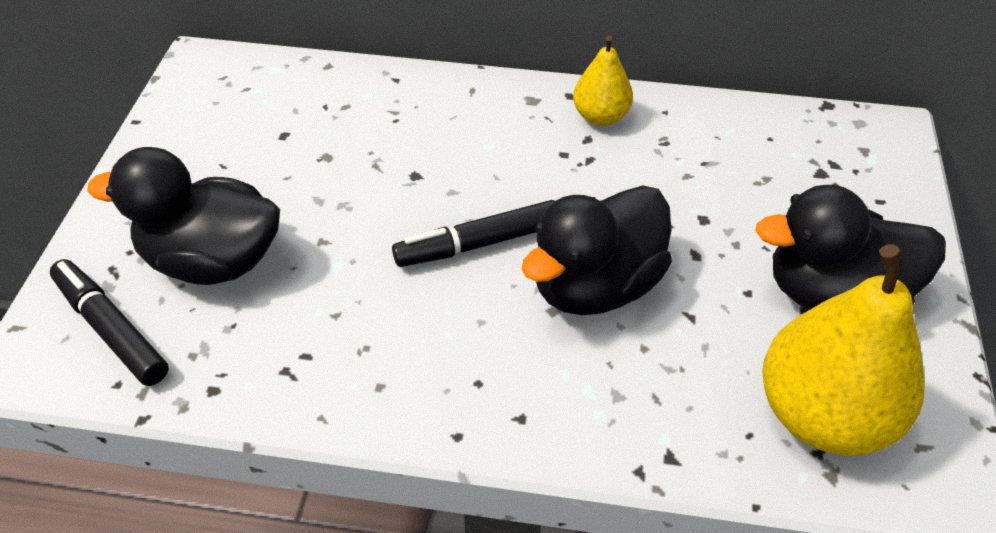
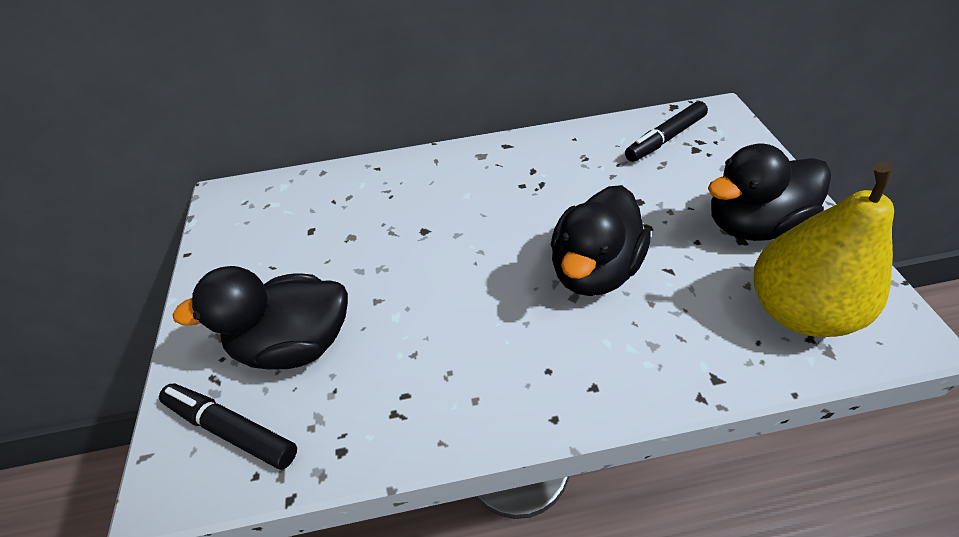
camera: 15 degrees left, 0 degrees up
black marker [392,200,555,267] -> black marker moved to [625,101,708,162]
yellow pear [573,35,633,126] -> none

